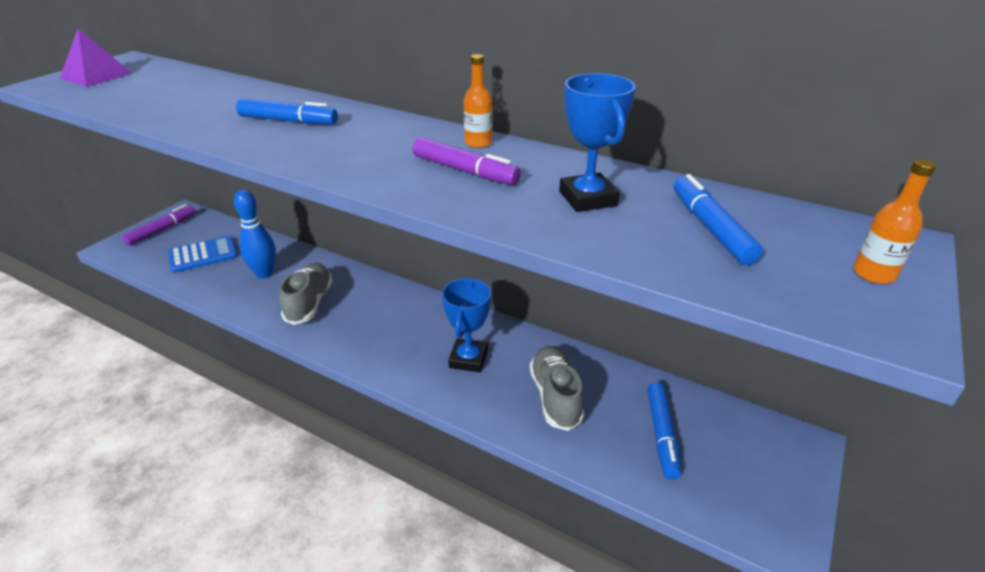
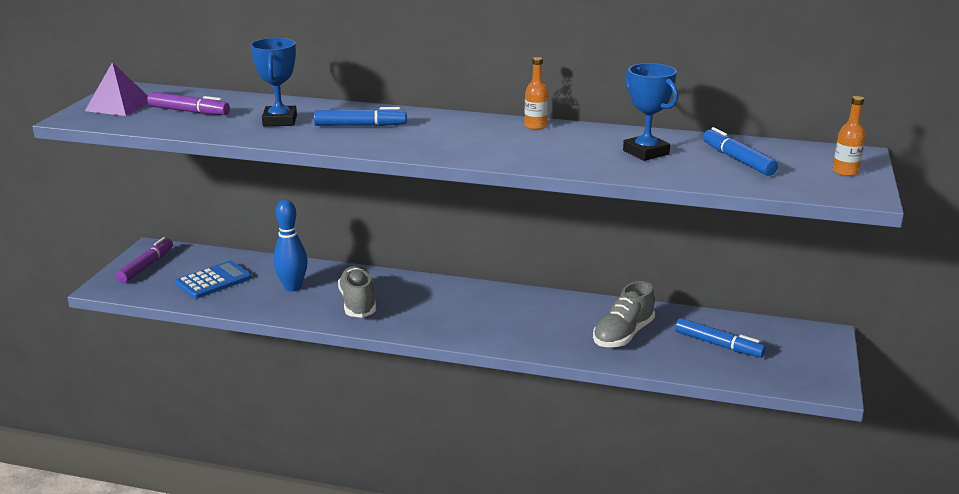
camera: 15 degrees left, 10 degrees down
purple marker [412,137,521,185] -> purple marker moved to [147,92,230,115]
blue trophy [442,278,491,373] -> blue trophy moved to [251,38,297,126]
grey shoe [529,346,584,431] -> grey shoe turned 120 degrees counterclockwise [593,281,655,347]
blue marker [647,383,681,480] -> blue marker turned 45 degrees counterclockwise [675,318,766,358]

